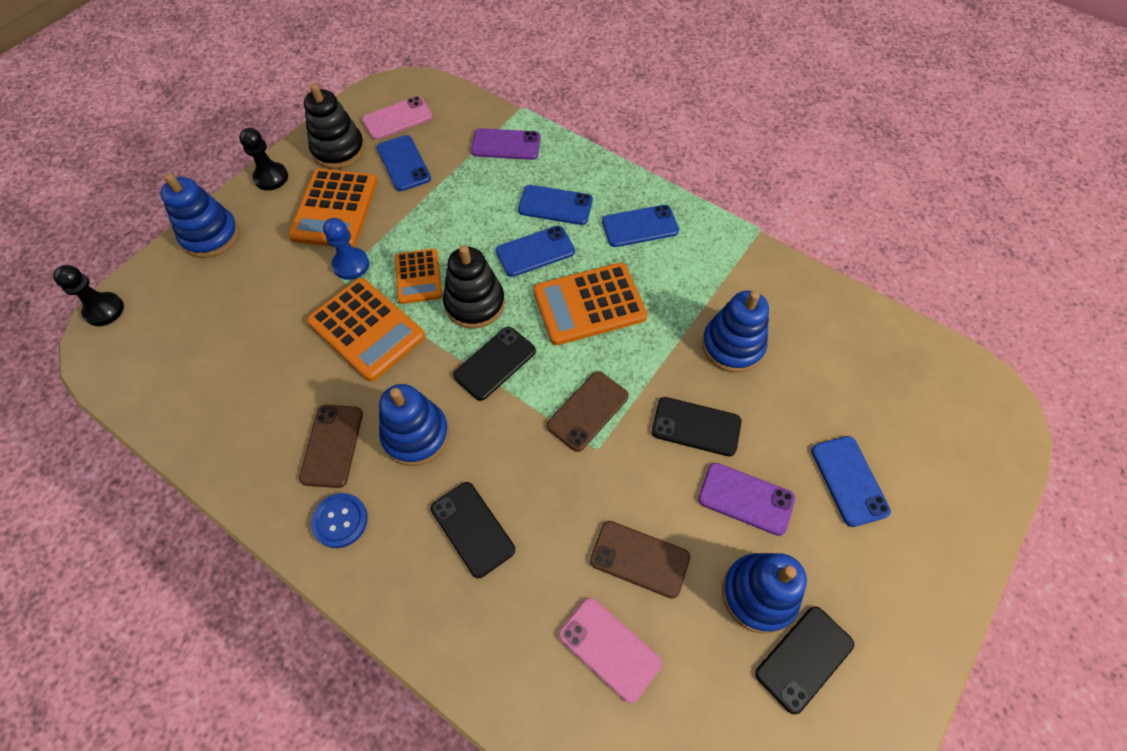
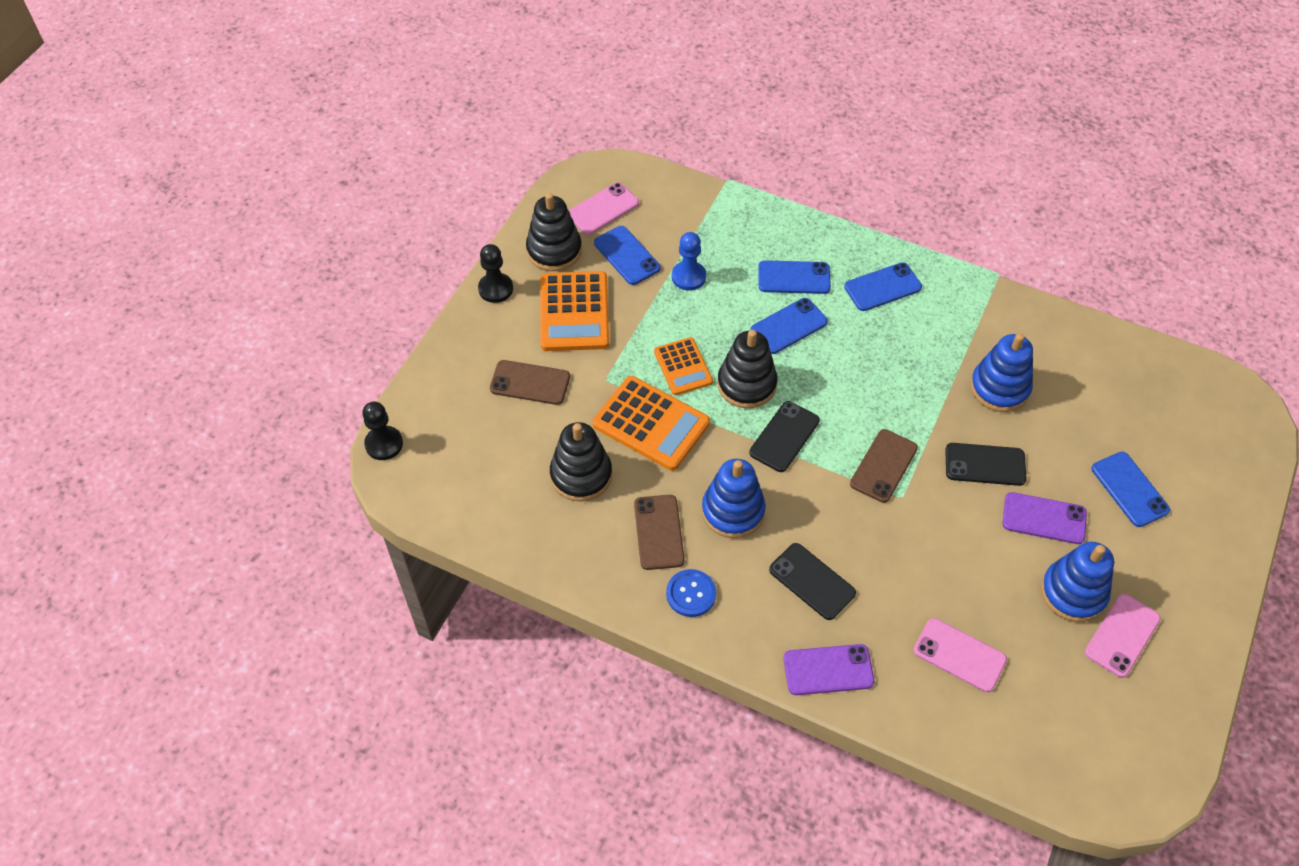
camera: 10 degrees left, 5 degrees down
blue stacking toy [160,173,239,258] -> none
blue pawn [323,218,369,280] -> blue pawn moved to [672,232,706,291]
purple phone [471,128,540,160] -> purple phone moved to [783,644,874,695]
orange calculator [533,263,647,345] -> none
brown phone [590,521,690,599] -> brown phone moved to [490,360,570,405]
black phone [755,606,854,714] -> pink phone [1085,594,1161,678]
none -> black stacking toy [550,422,612,502]

